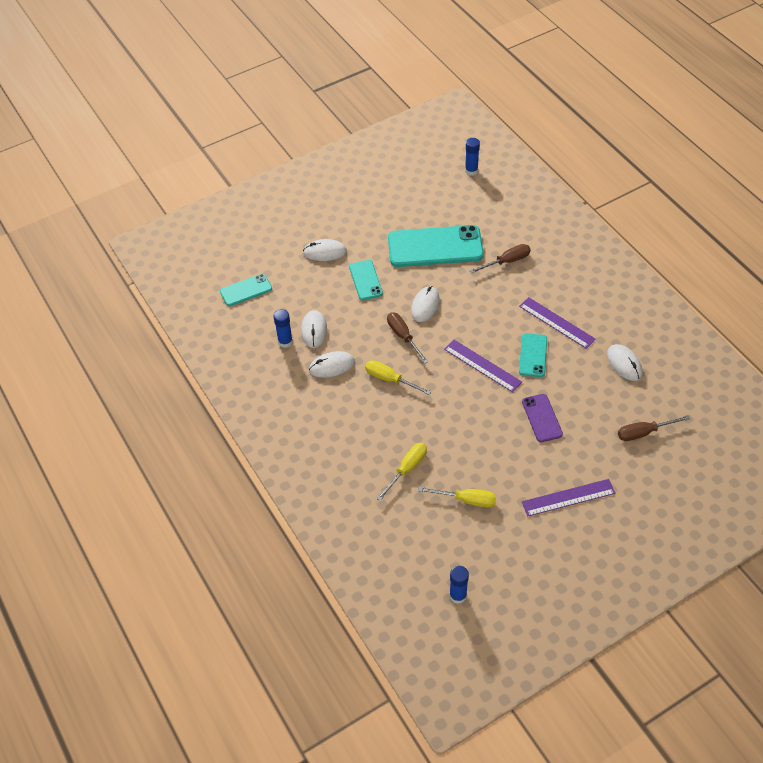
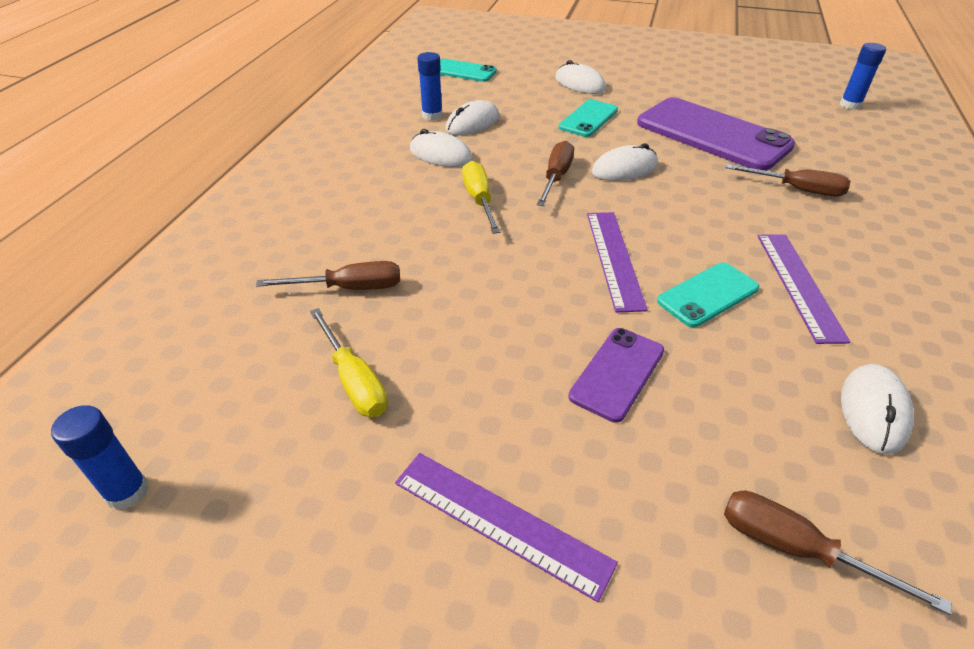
camera: 45 degrees right, 10 degrees down
yellow screwdriver [376,443,427,501] -> brown screwdriver [256,261,400,290]
turquoise phone [388,225,484,267] -> purple phone [637,97,795,171]

